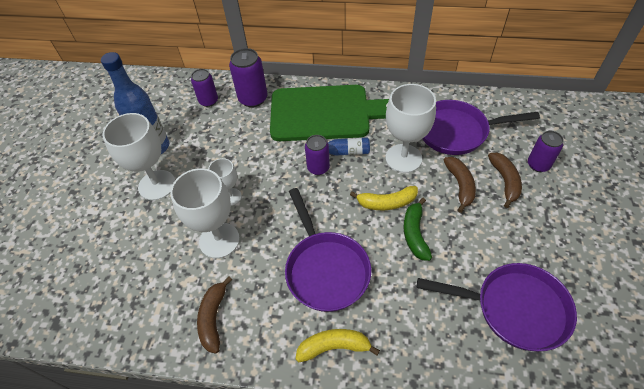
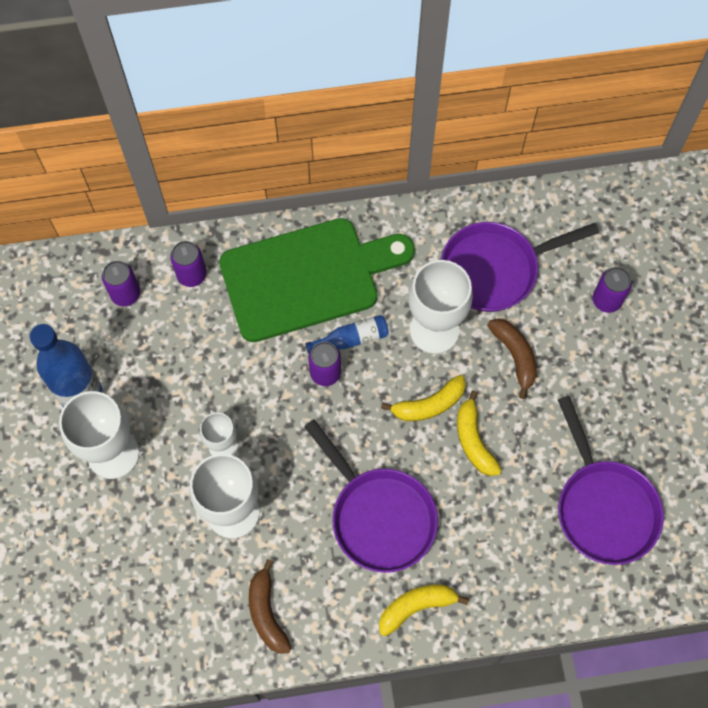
camera: 20 degrees left, 15 degrees up
purple can [229,48,268,107] -> purple can [170,241,207,287], size x0.66
green banana [404,198,432,261] -> yellow banana [457,390,502,476]
purple pan [417,263,577,351] -> purple pan turned 75 degrees clockwise [558,396,664,565]
brown banana [488,153,522,208] -> none

